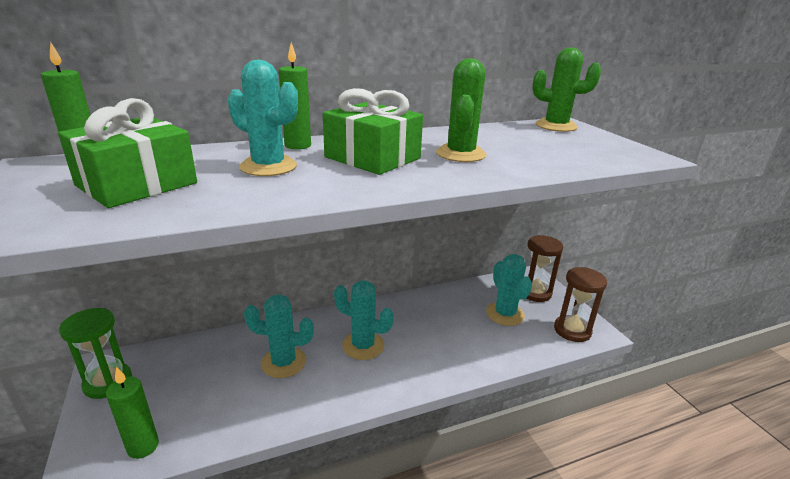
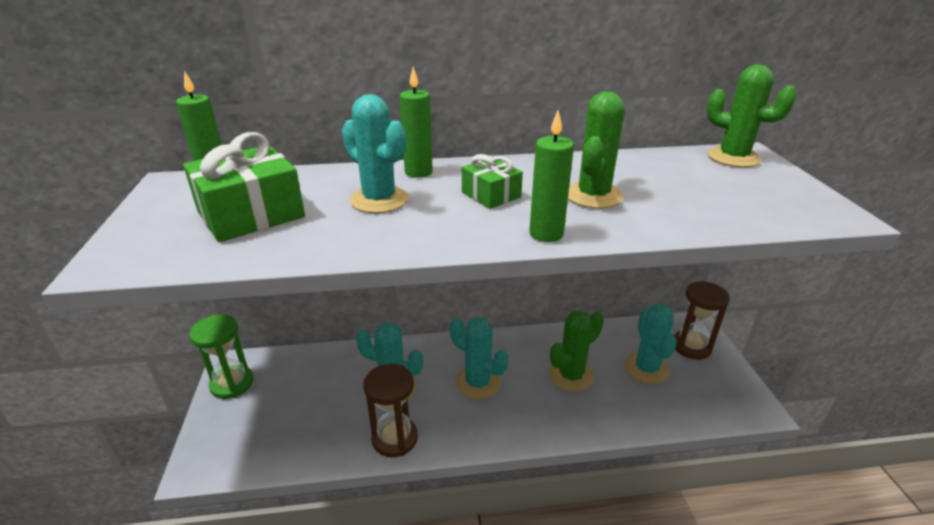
camera: 15 degrees right, 5 degrees up
green candle [106,367,159,459] -> green candle moved to [529,110,574,242]
green gift [323,88,423,175] -> green gift [462,154,523,209], size x0.57
brown hourglass [554,267,607,342] -> brown hourglass moved to [363,364,418,457]
none -> green cactus [549,310,604,392]

